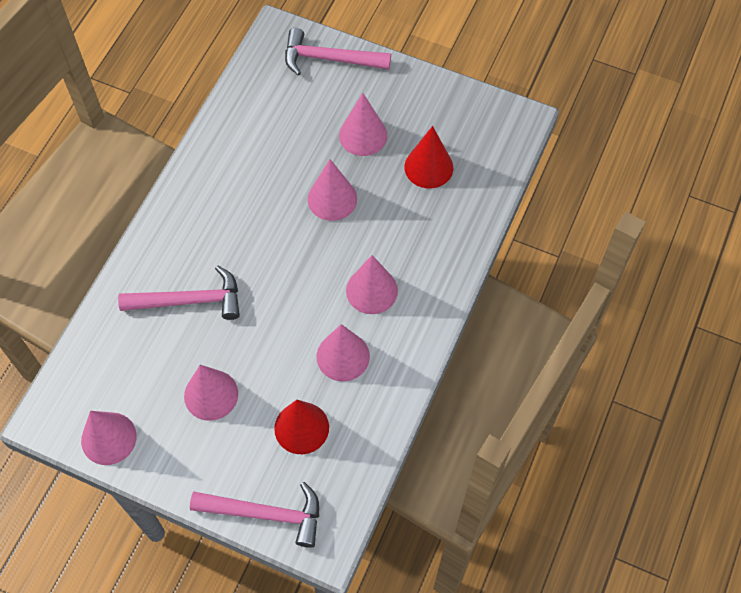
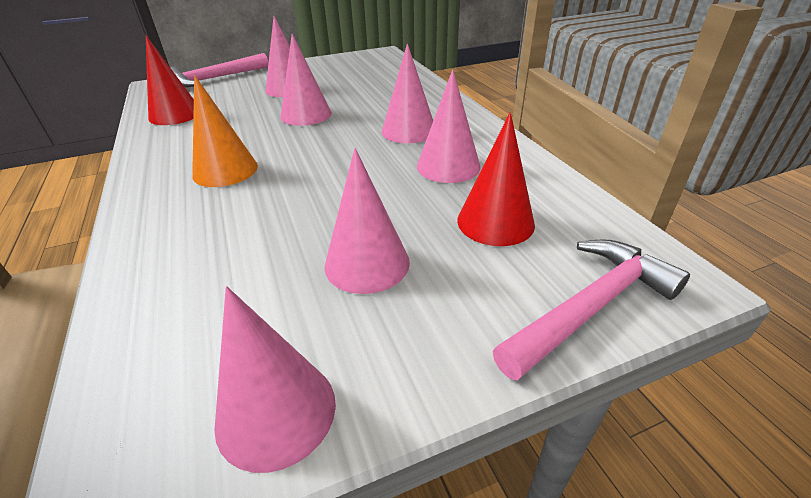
camera: 45 degrees left, 25 degrees down
pink hammer [118,265,240,320] -> none
red cone [405,126,453,188] -> red cone moved to [146,35,194,125]
none -> orange cone [192,75,258,187]

